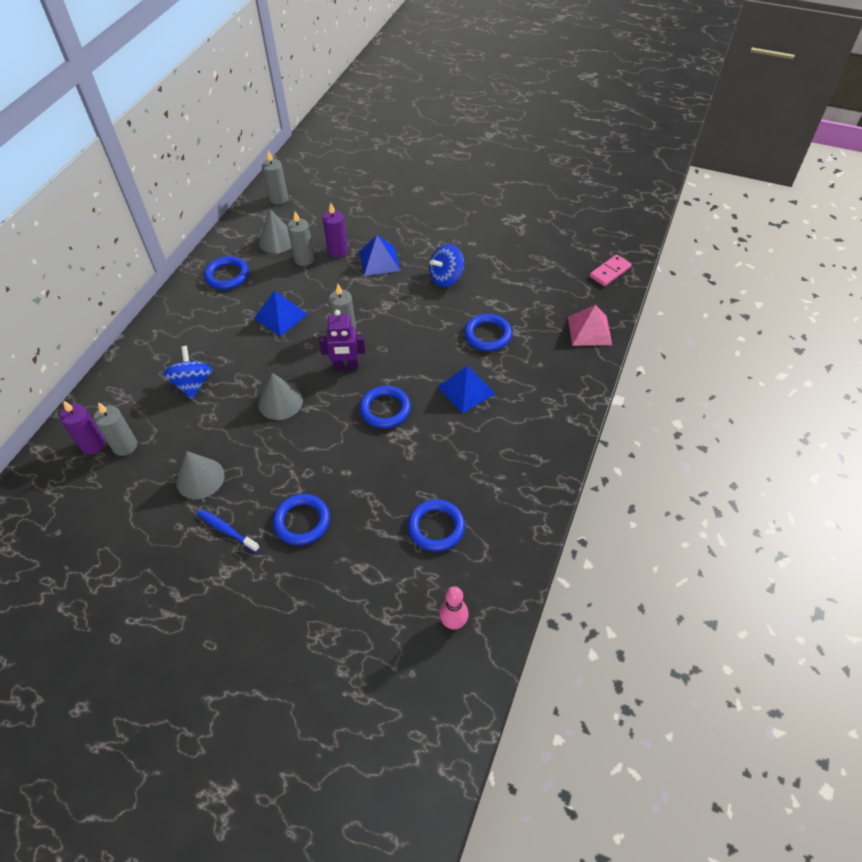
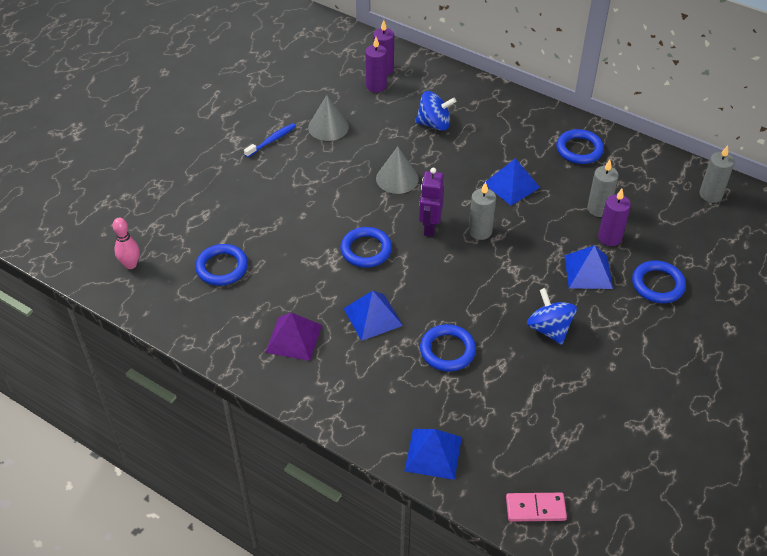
camera: 100 degrees right, 5 degrees down
grey candle [94,402,137,456] -> purple candle [365,37,387,92]
grey cone [259,209,292,253] -> none
blue ring [273,494,330,545] -> blue ring moved to [632,260,686,303]
pink pyramid [568,305,612,346] -> blue pyramid [404,429,462,480]
pink domino [590,255,632,286] -> pink domino turned 60 degrees counterclockwise [506,493,567,522]
none -> purple pyramid [265,312,322,361]

